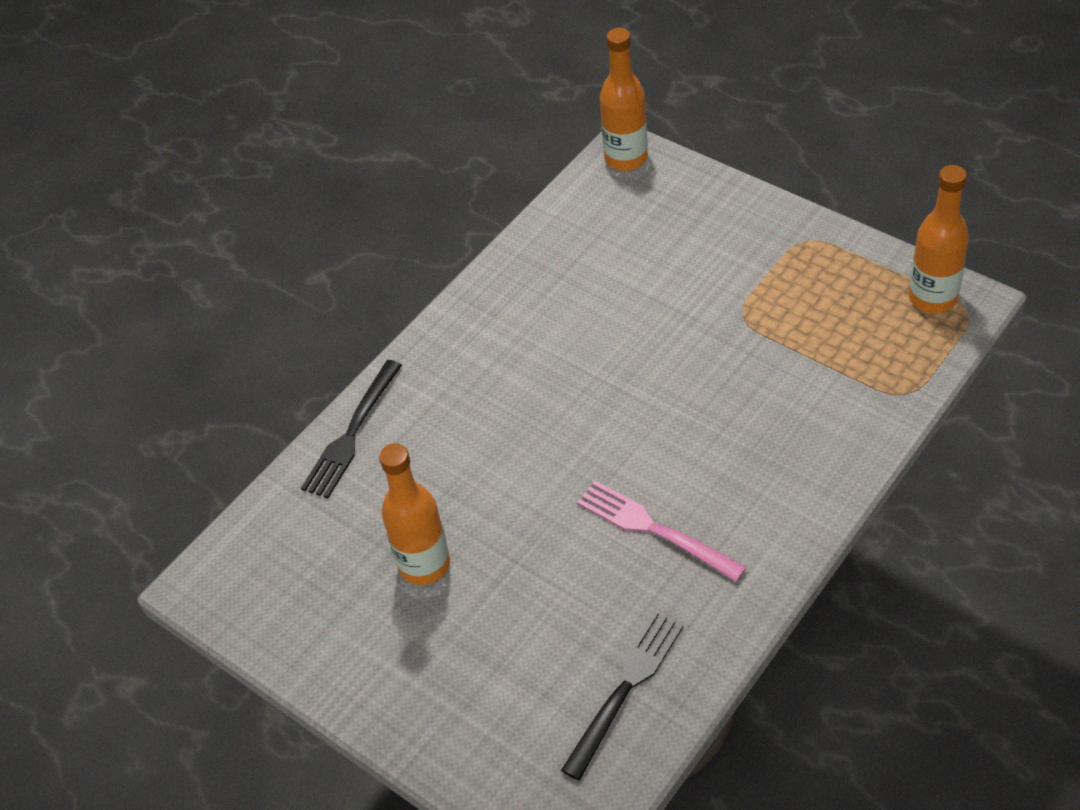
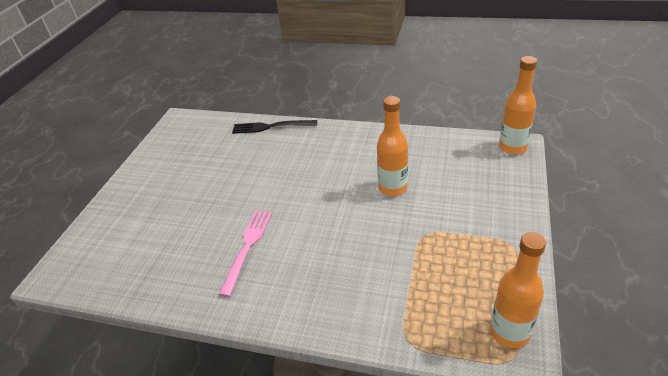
camera: 65 degrees right, 10 degrees down
orange bottle [379,443,450,585] -> orange bottle moved to [377,96,408,196]
black fork [561,611,684,781] -> none

